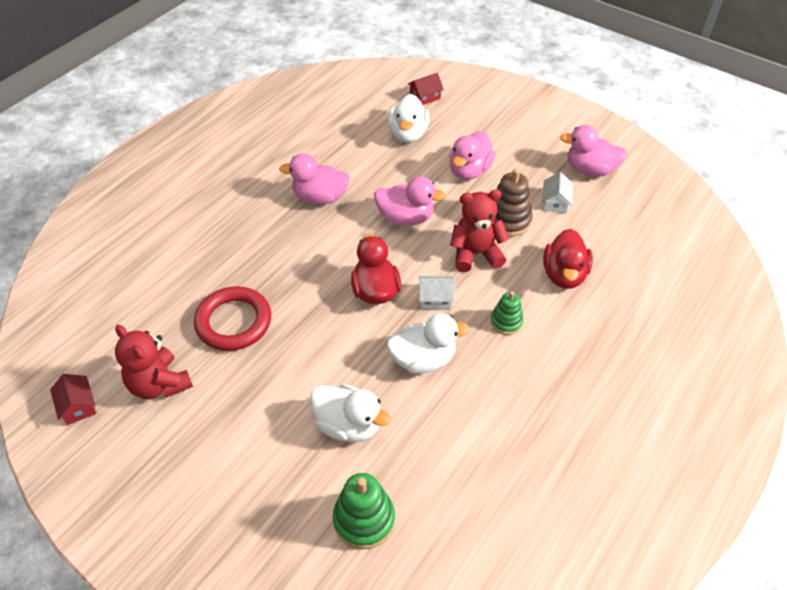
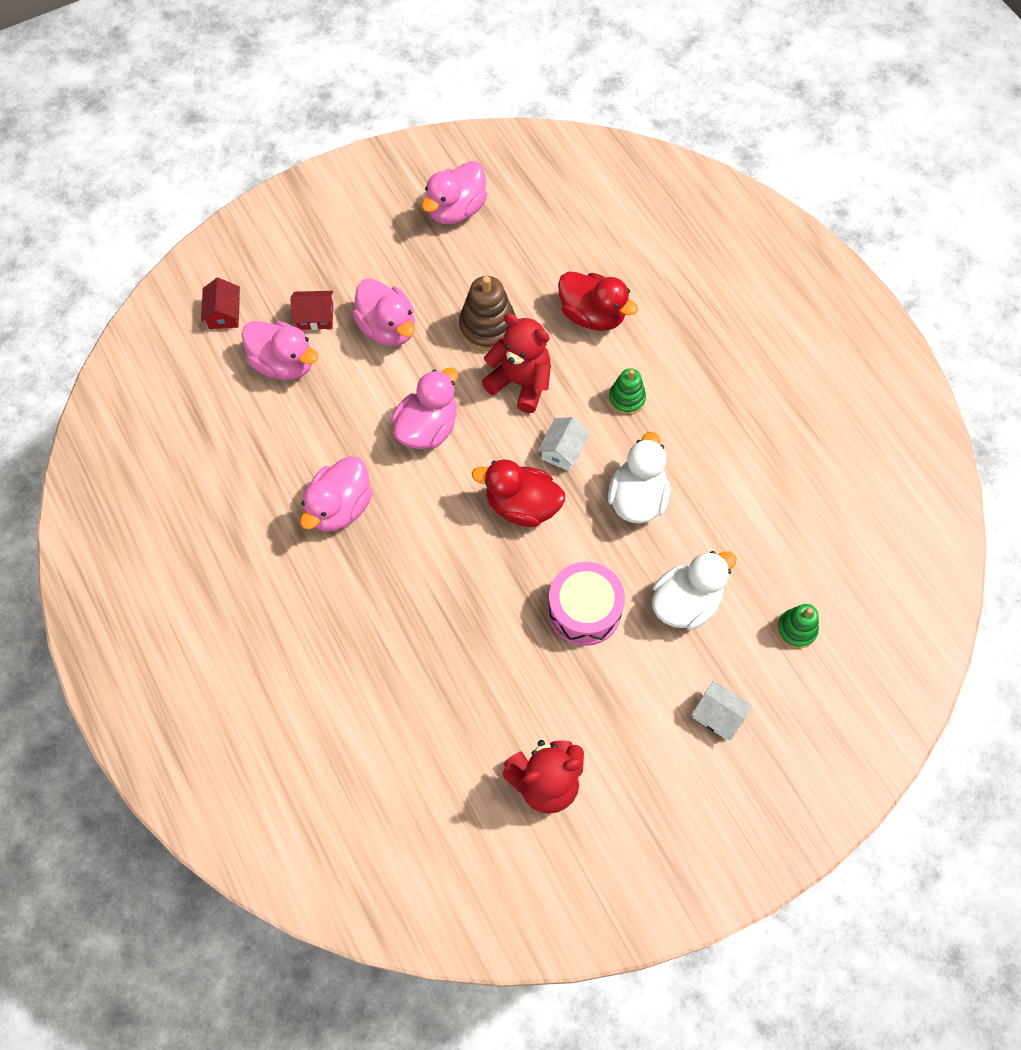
camera: 65 degrees left, 15 degrees up
red house [50,374,96,425] -> red house moved to [290,291,333,330]
red ring [194,286,271,351] -> none
green stacking toy [333,473,395,549] -> green stacking toy [777,604,819,649], size x0.63
white duck [388,94,429,143] -> pink duck [241,321,318,380]
red teddy bear [450,190,510,272] -> red teddy bear turned 105 degrees clockwise [481,313,551,413]
white house [542,172,573,213] -> white house moved to [691,681,752,741]
none -> pink drum [548,562,625,646]

